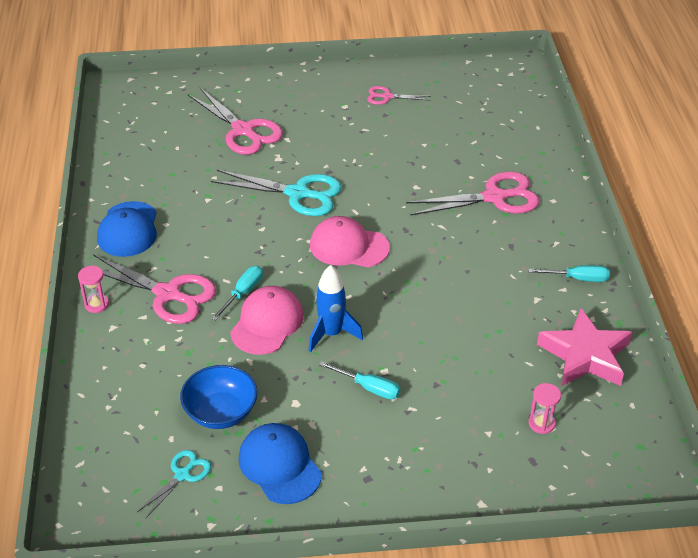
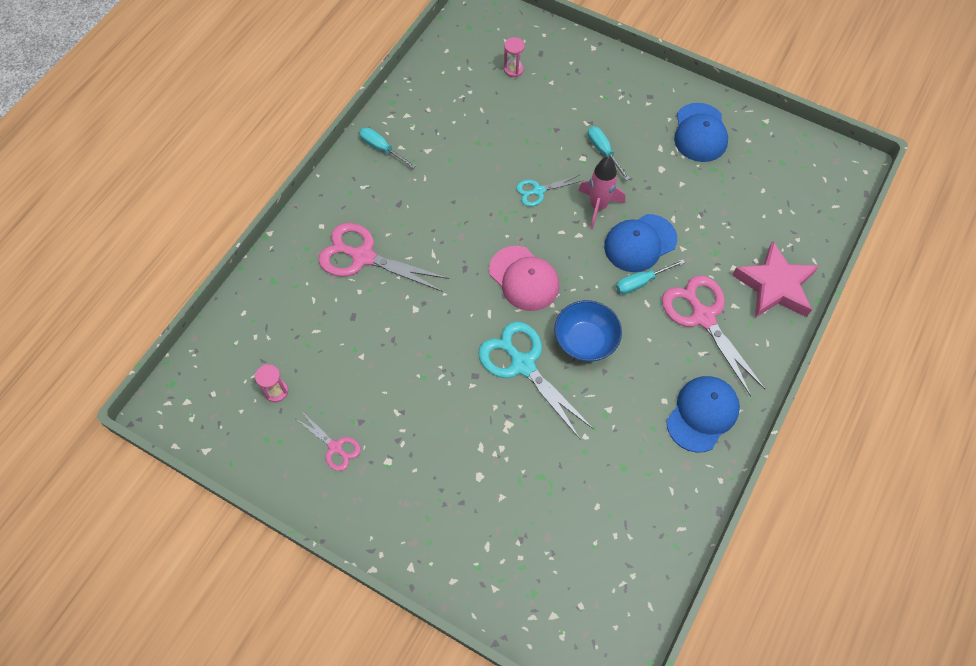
camera: 145 degrees left, 20 degrees up
pink hourglass [78,265,109,313] -> pink hourglass moved to [255,364,288,402]
turquoise scissors [137,450,211,519] -> turquoise scissors moved to [516,175,581,207]
blue bowl [180,365,257,429] -> blue bowl moved to [554,300,622,362]
pink scissors [188,88,283,155] -> none
pink cap [230,286,304,355] -> blue cap [604,214,677,272]
blue rocket [309,265,363,352] -> pink rocket [578,157,625,230]
pink star [537,308,632,386] -> pink star moved to [732,241,819,318]

